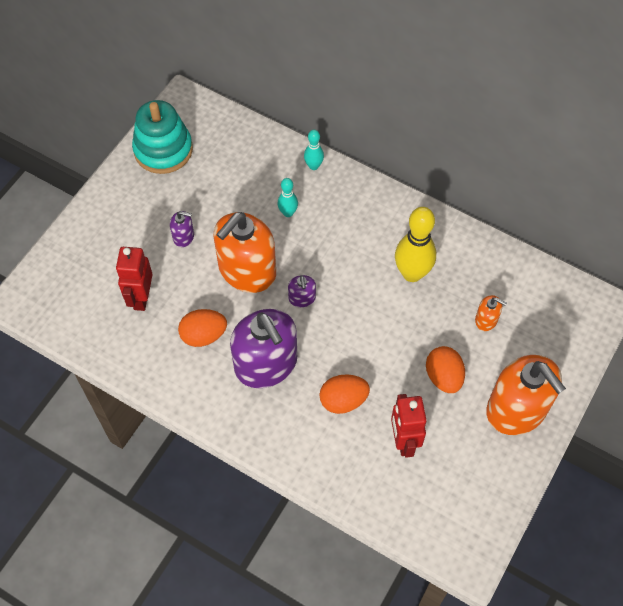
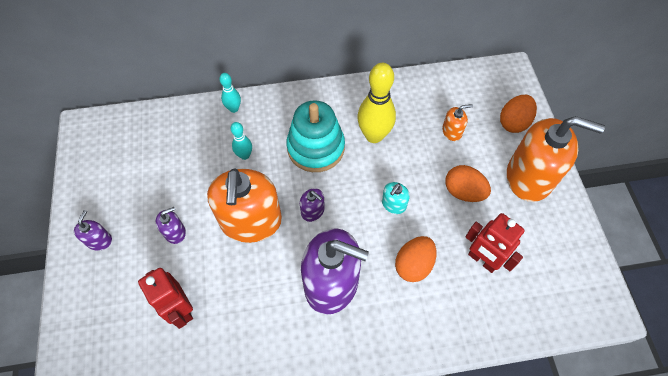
camera: 40 degrees left, 0 degrees up
turquoise stacking toy [132,100,193,174] -> turquoise stacking toy moved to [286,100,345,172]
orange egg [178,309,227,347] -> orange egg moved to [500,95,537,133]
none -> purple soap dispenser [74,210,112,251]
none -> turquoise soap dispenser [382,182,410,214]

